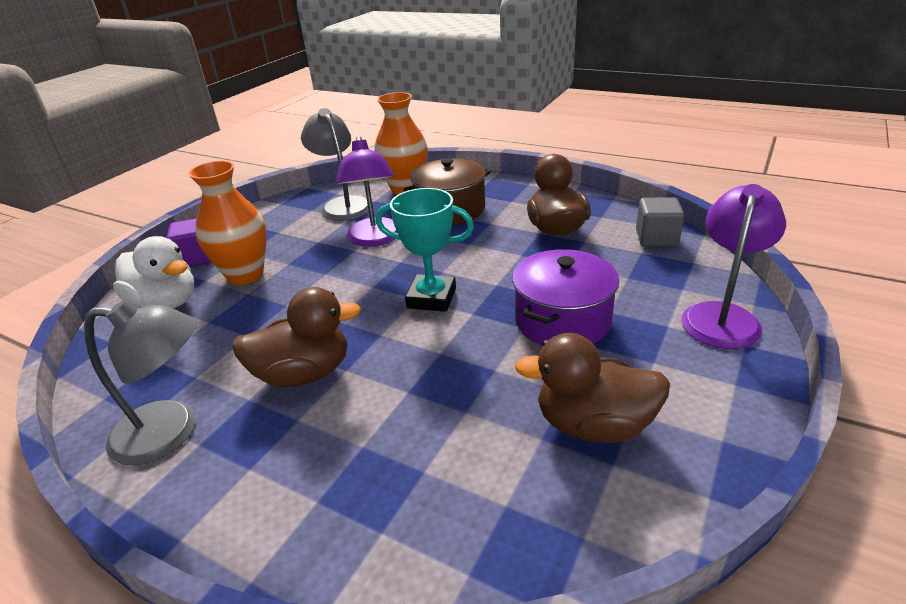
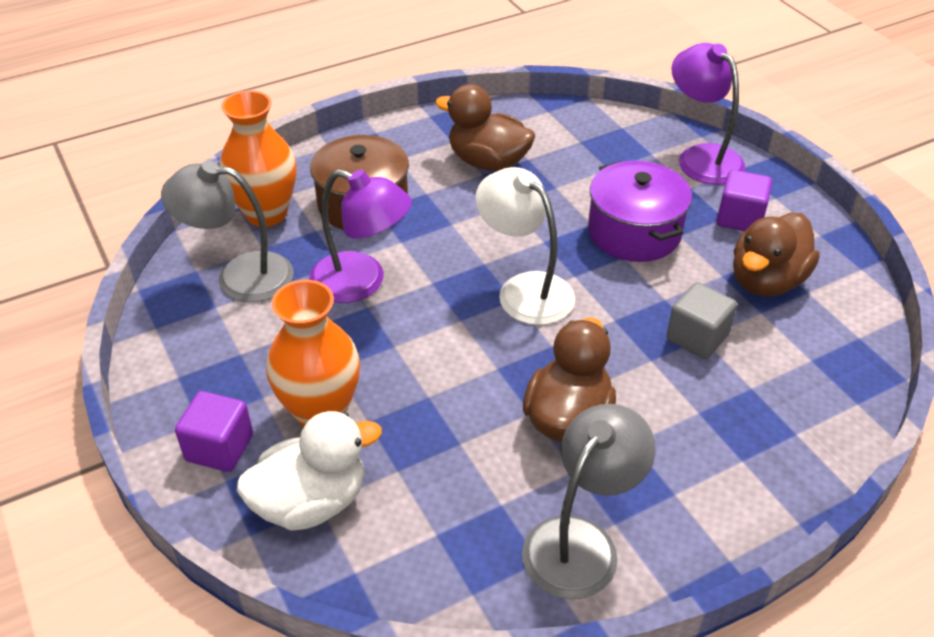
camera: 60 degrees left, 10 degrees up
turquoise trophy [375,188,474,312] -> white lamp [475,167,575,325]
grey cube [636,197,684,246] -> grey cube moved to [666,282,737,359]
none -> purple cube [717,170,772,231]

